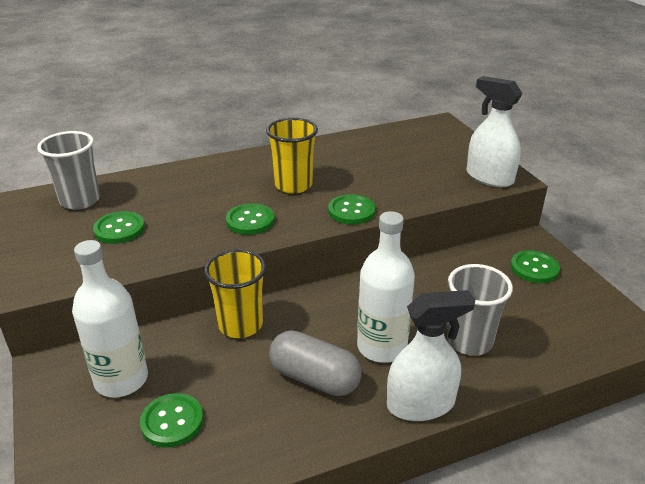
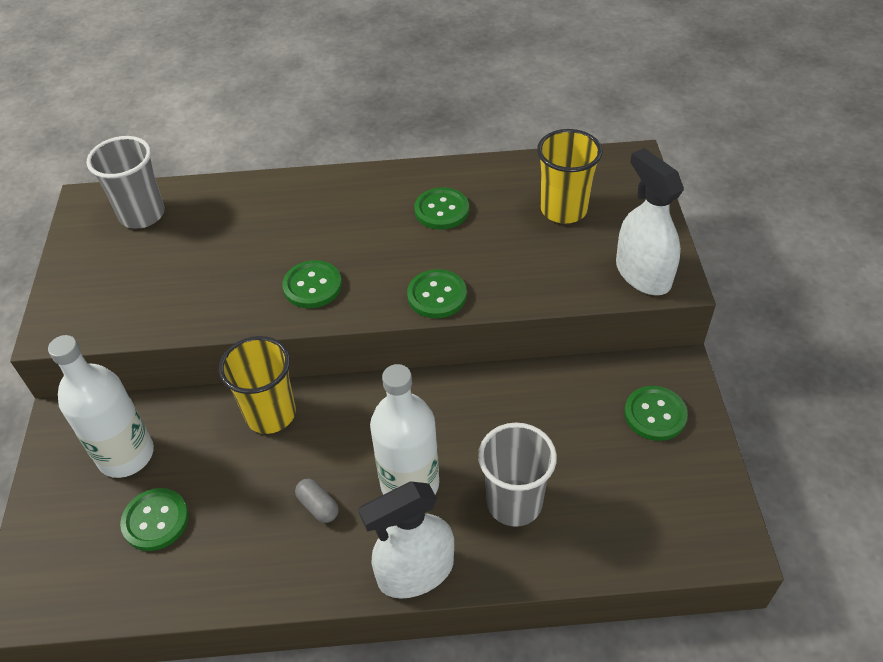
camera: 20 degrees right, 15 degrees up
green button [93,211,145,244] -> green button moved to [414,187,469,230]
yellow cup [266,118,318,194] -> yellow cup moved to [537,129,602,224]
grey capsule [269,330,362,396] -> grey capsule [295,479,339,523], size x0.49
white spray bottle [387,290,475,421] -> white spray bottle turned 150 degrees clockwise [358,481,454,598]

